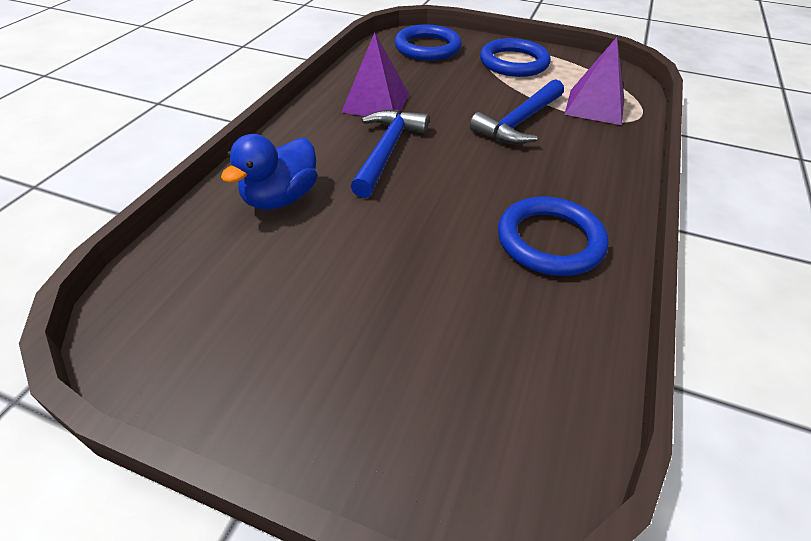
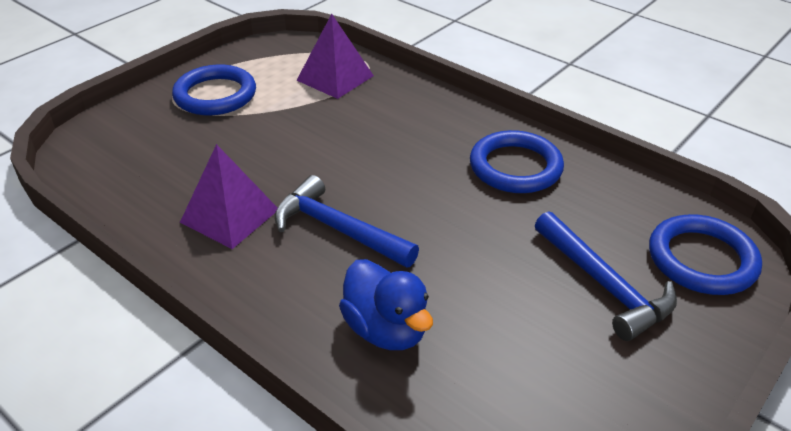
camera: 70 degrees left, 5 degrees down
blue ring [394,25,462,61] -> blue ring moved to [649,214,762,295]
blue hammer [470,79,564,144] -> blue hammer moved to [535,211,677,341]

